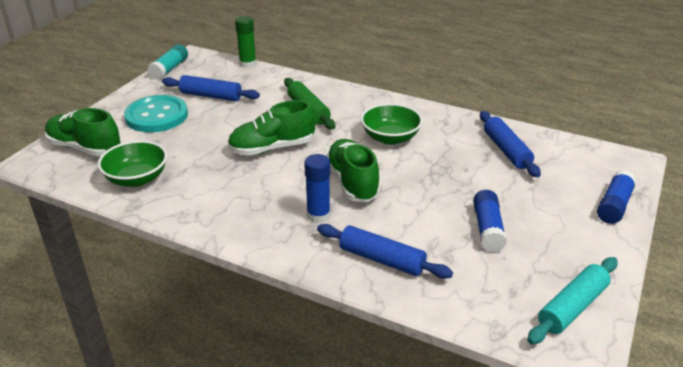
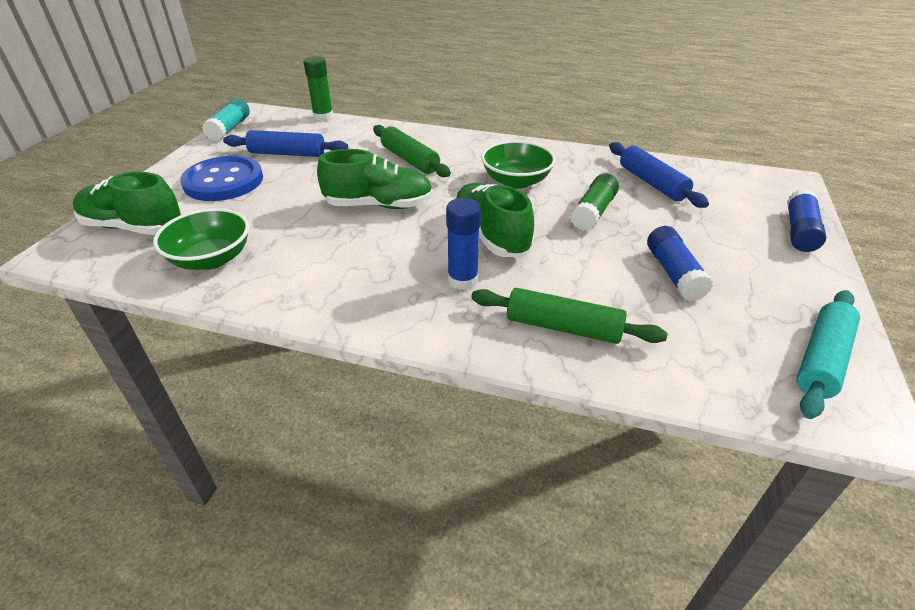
camera: 10 degrees left, 5 degrees up
turquoise button [124,95,188,132] -> blue button [180,156,263,201]
green shoe [228,100,315,156] -> green shoe turned 150 degrees counterclockwise [317,149,433,209]
blue rolling pin [317,224,453,279] -> green rolling pin [471,288,668,344]
none -> green glue stick [570,174,619,231]

